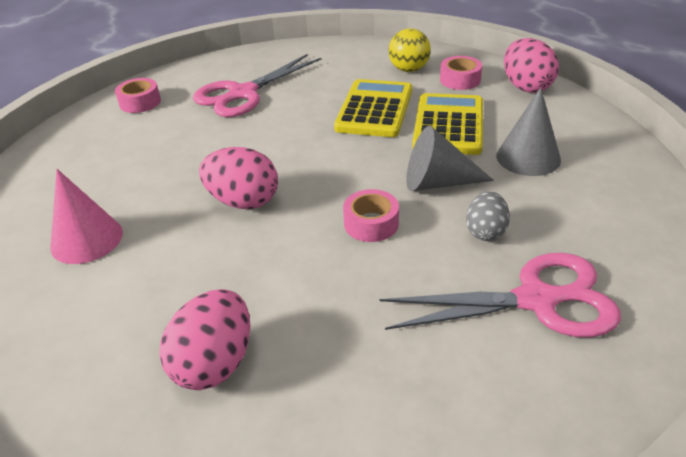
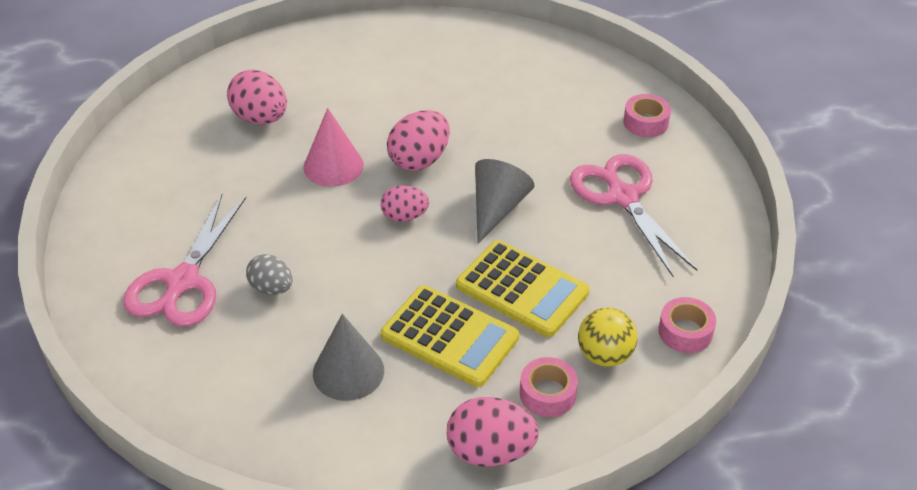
camera: 110 degrees right, 5 degrees up
pink cone [50,169,123,264] -> pink cone moved to [303,108,364,187]
pink tape [343,189,399,242] -> pink tape moved to [658,297,716,353]
grey cone [406,126,494,191] -> grey cone moved to [475,159,535,244]
none -> pink egg [381,185,429,222]

